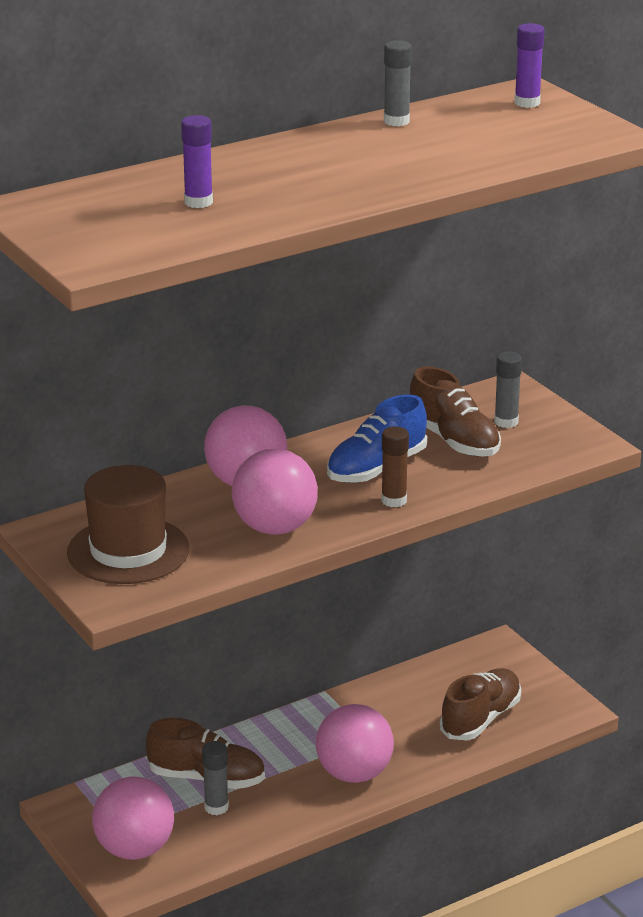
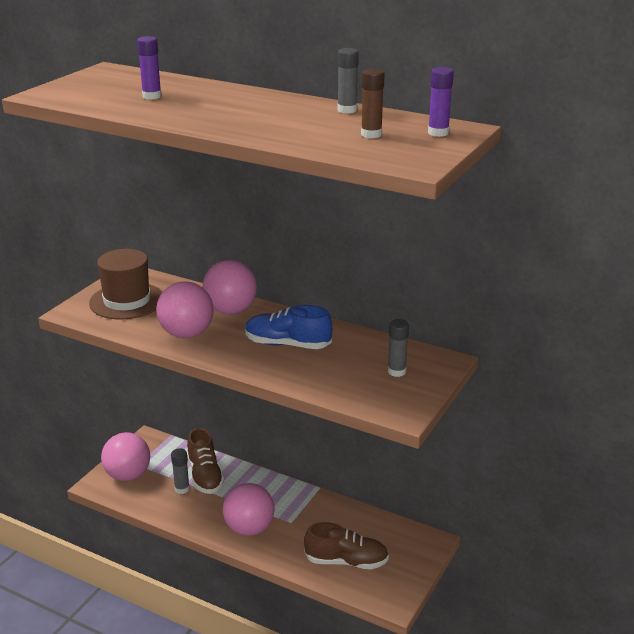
camera: 60 degrees right, 0 degrees up
brown glue stick [381,426,409,507] -> brown glue stick moved to [361,68,385,138]
brown shoe [409,367,501,456] -> none

